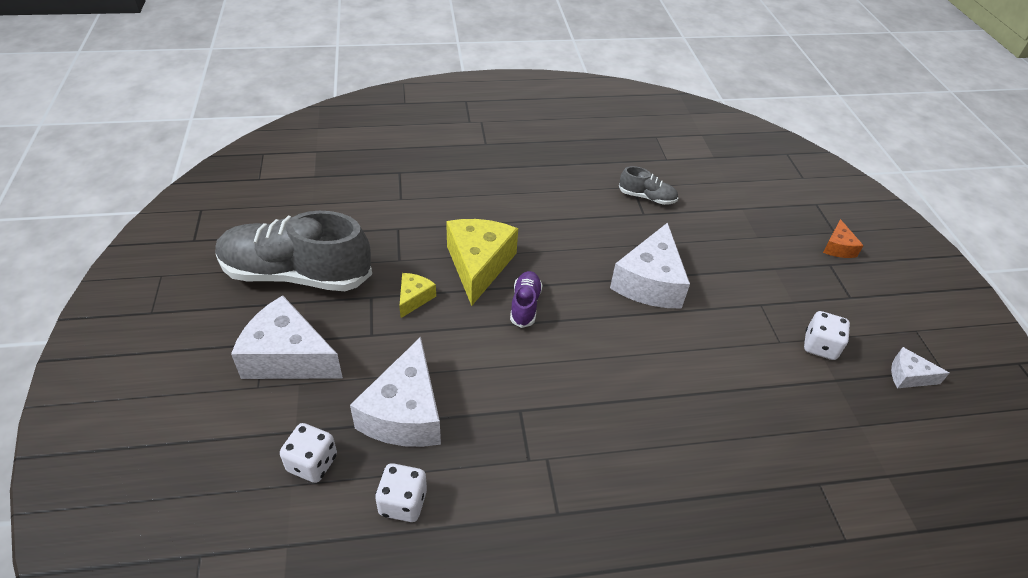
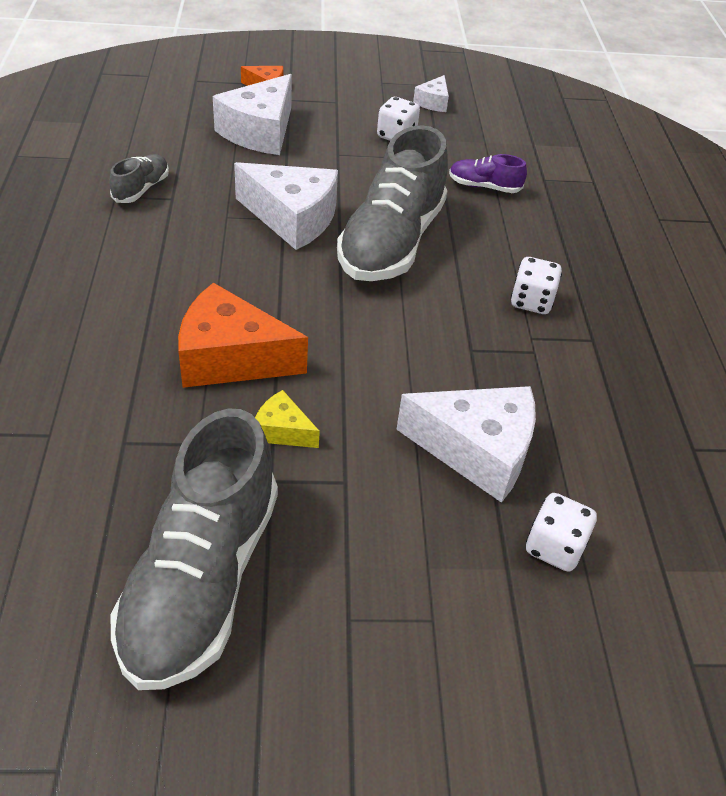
camera: 85 degrees left, 0 degrees up
white cheese [231,295,343,379] -> white cheese moved to [213,74,292,155]
white dice [375,463,427,522] -> white dice moved to [511,257,562,314]
yellow cheese [446,219,518,306] -> orange cheese [178,283,308,388]
purple shoe [510,271,542,328] -> purple shoe moved to [449,154,527,193]
none -> grey shoe [337,125,448,281]

